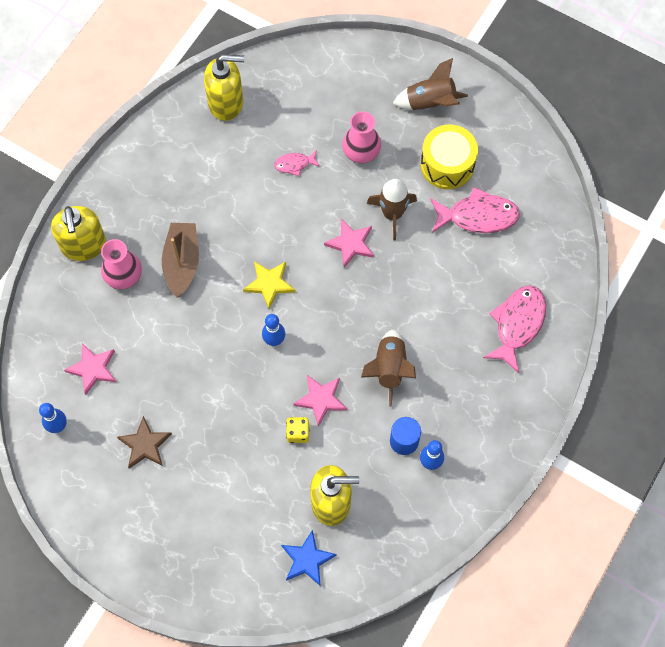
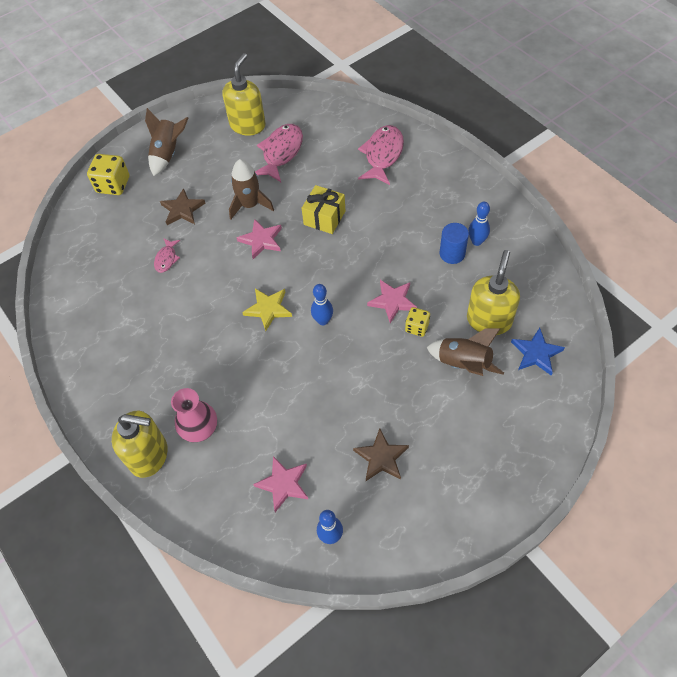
camera: 65 degrees left, 10 degrees down
brown boat [162,223,199,298] -> none
yellow soap dispenser [204,54,244,121] -> yellow soap dispenser moved to [223,53,266,135]
pink vase [342,111,381,163] -> brown star [160,188,206,225]
brown rocket [361,329,416,407] -> brown rocket moved to [427,328,504,376]
yellow drum [421,124,478,189] -> none
pink fish [483,285,546,373] -> pink fish turned 60 degrees clockwise [358,125,404,185]
none -> yellow dice [87,154,129,195]
none -> yellow gift [302,185,345,234]

